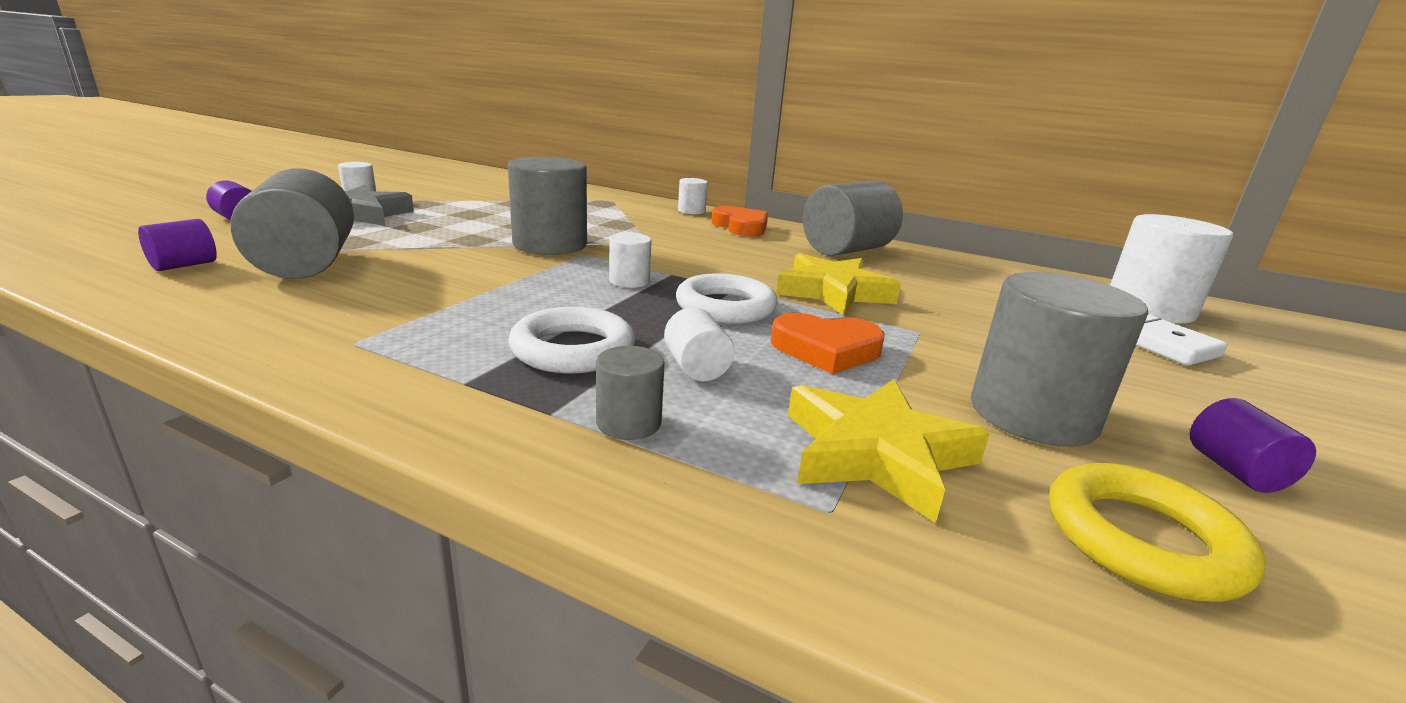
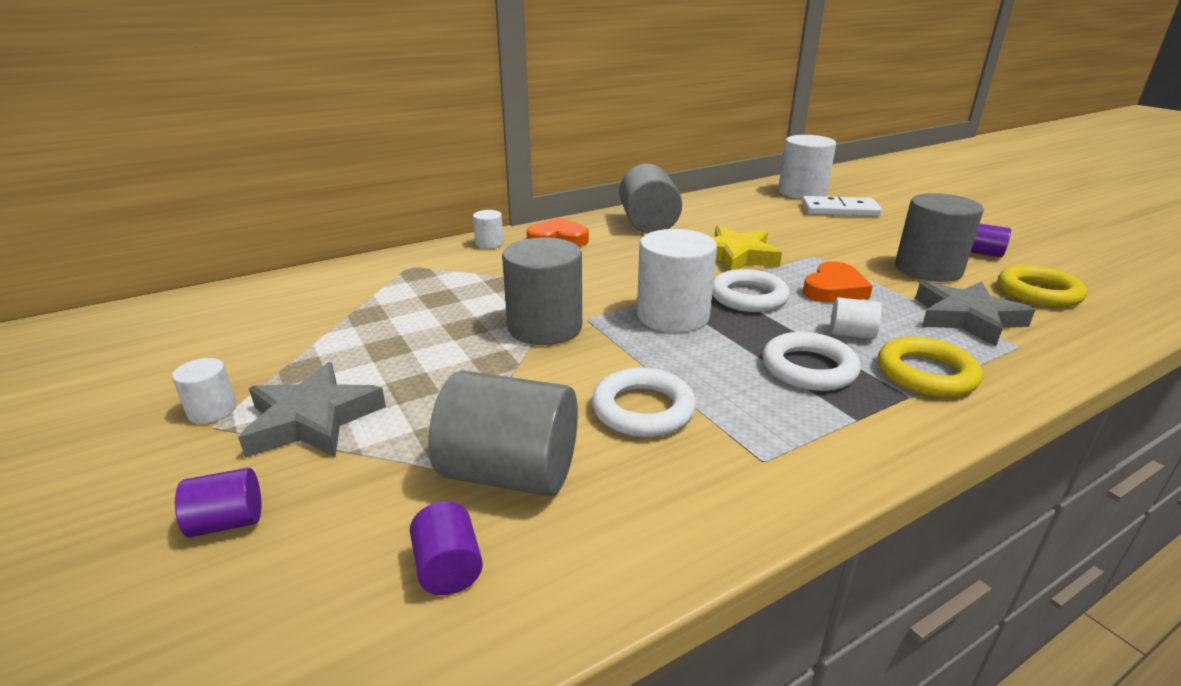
camera: 55 degrees left, 5 degrees up
grey cylinder [596,346,665,440] -> yellow ring [878,337,983,397]
white cylinder [609,233,651,288] -> white cylinder [637,229,717,333], size x2.05
yellow star [788,379,990,523] -> grey star [915,282,1035,346]
none -> white ring [592,368,696,437]

